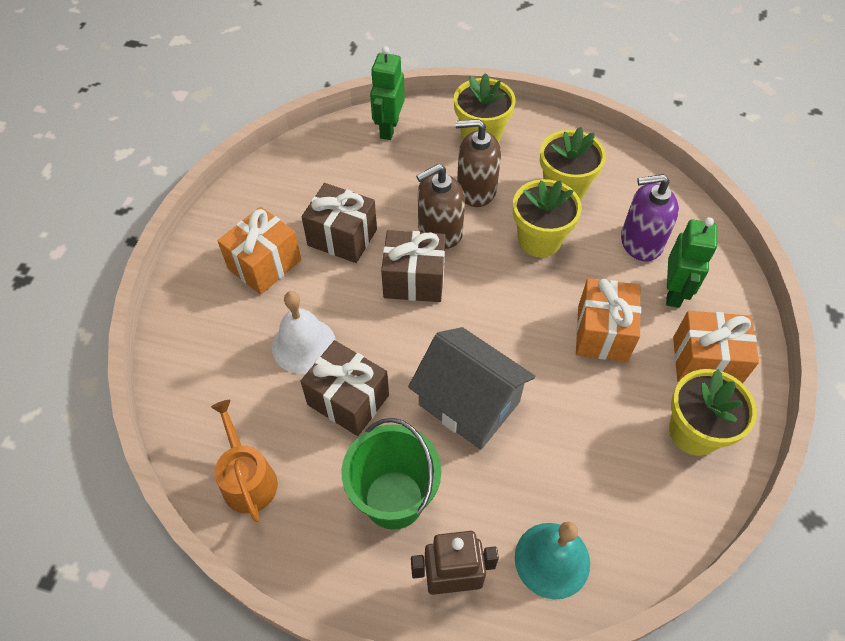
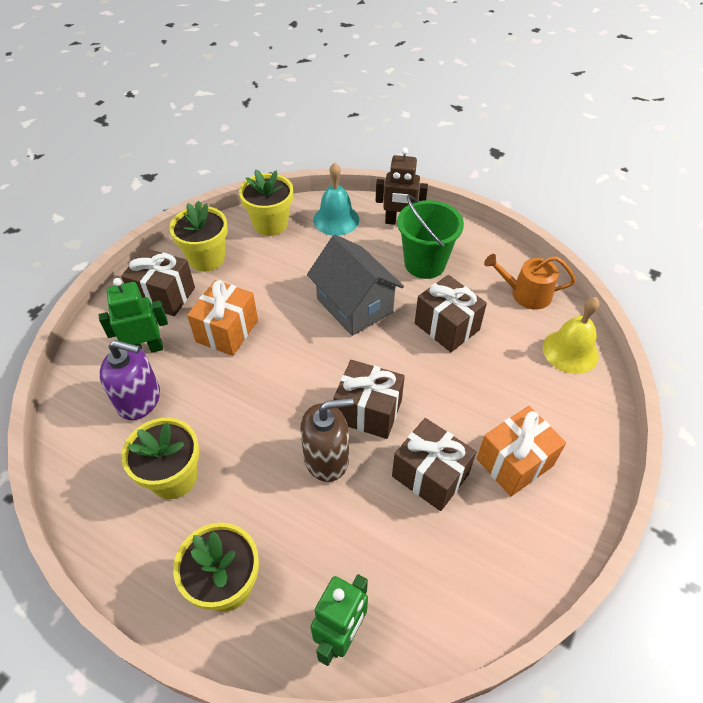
camera: 165 degrees left, 5 degrees down
orange watering can [211,400,278,522] -> orange watering can turned 105 degrees clockwise [484,254,576,309]
white bell [272,291,336,374] -> none
brown soap dispenser [455,119,501,207] -> none
yellow flower pot [513,179,582,257] -> yellow flower pot moved to [239,169,293,236]
green robot [666,217,717,308] -> green robot turned 45 degrees clockwise [99,278,168,353]
orange gift [673,311,759,383] -> brown gift [121,248,195,316]
none -> yellow bell [543,297,600,374]

